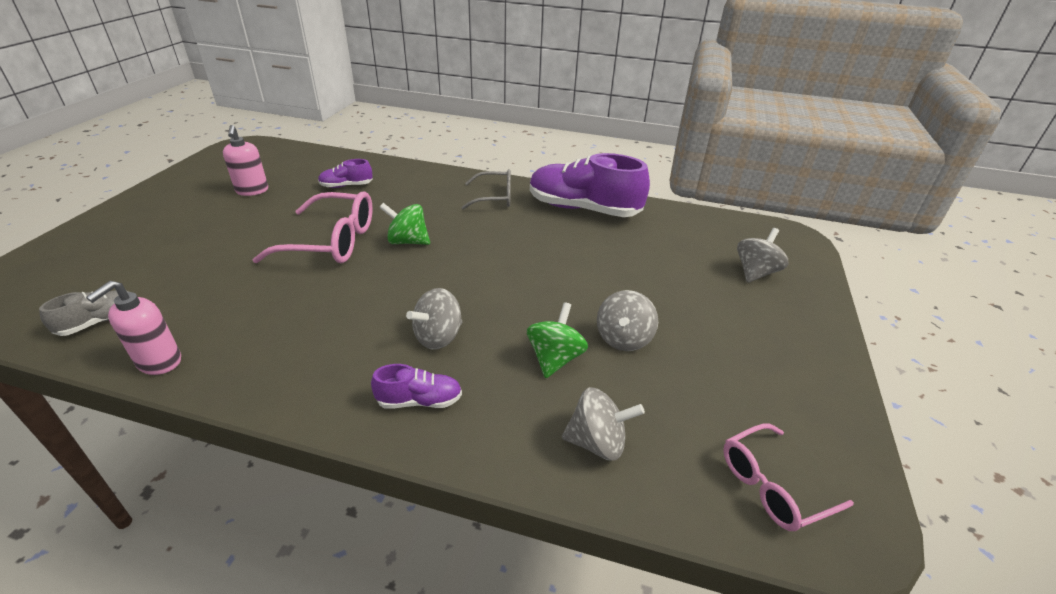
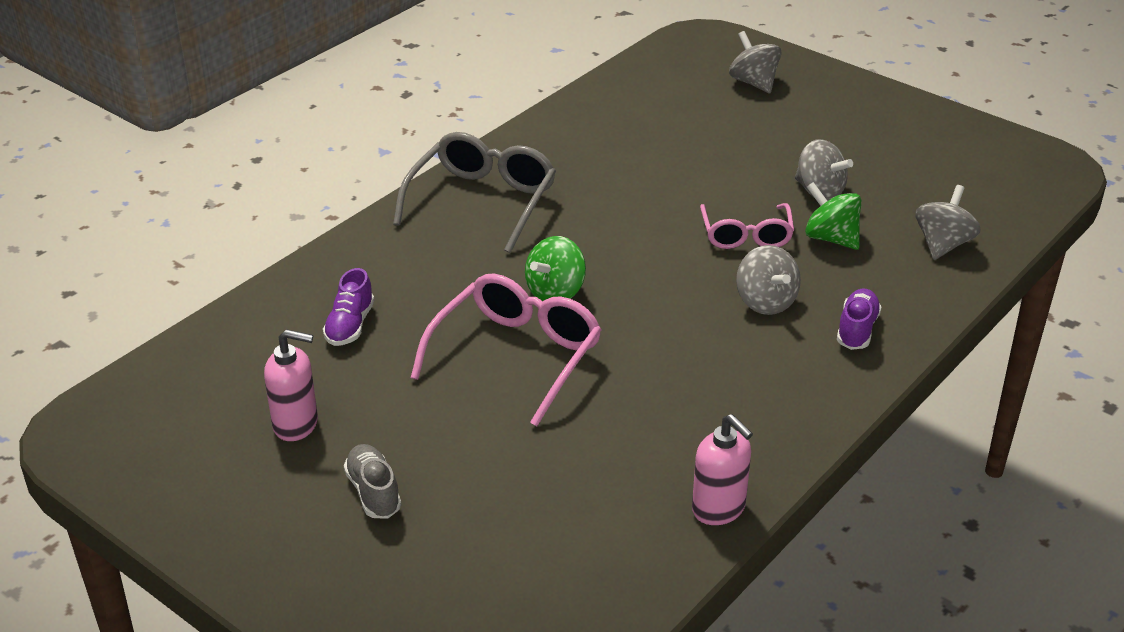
camera: 65 degrees left, 0 degrees up
grey shoe [39,290,130,336] -> grey shoe moved to [344,444,401,519]
grey glasses [461,169,511,209] -> grey glasses [393,132,556,253], size x1.59
purple shoe [530,153,650,217] -> none
pink glasses [723,423,854,531] -> pink glasses moved to [700,203,794,249]

